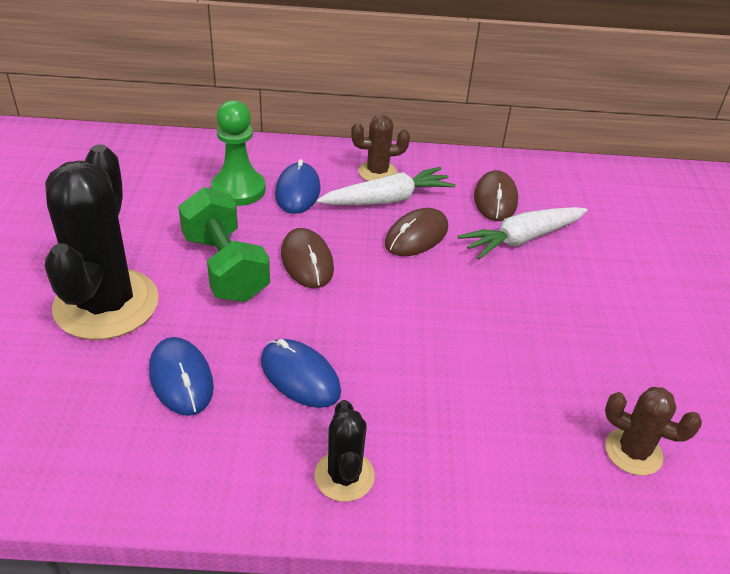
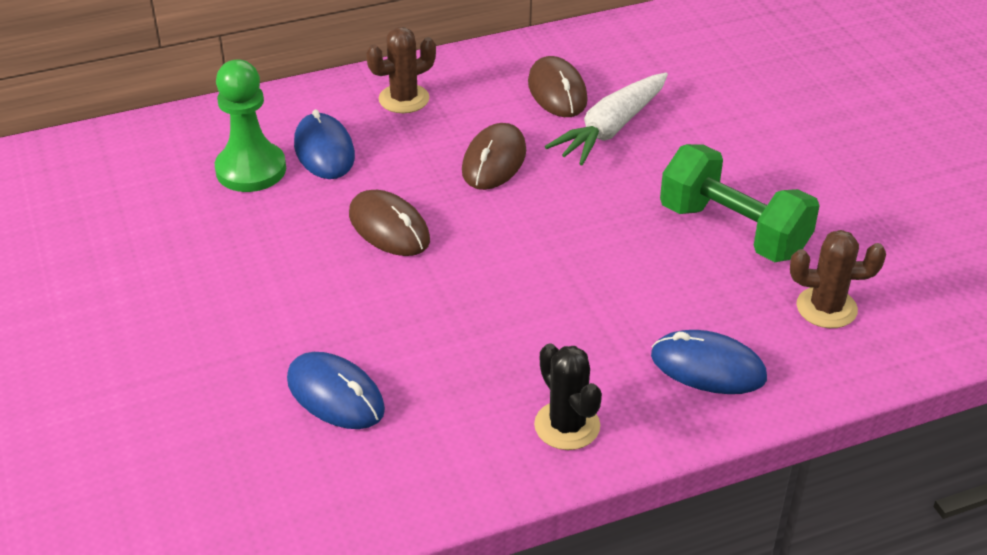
camera: 20 degrees left, 0 degrees up
black cactus [45,144,159,340] -> none
green dumbbell [178,187,270,302] -> green dumbbell moved to [660,144,820,262]
blue mouse [261,339,341,408] -> blue mouse moved to [651,330,767,394]
white carrot [317,167,456,205] -> none

